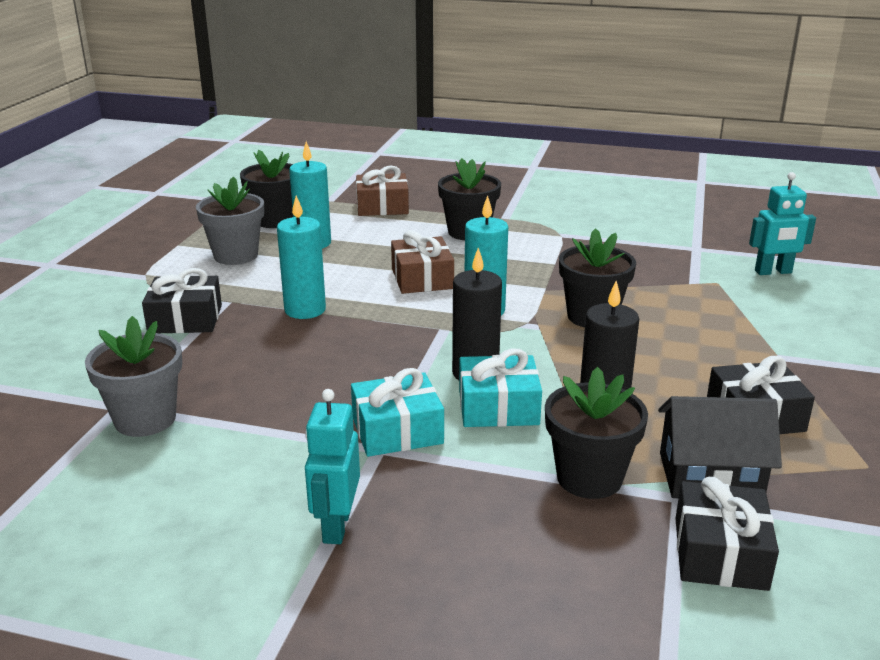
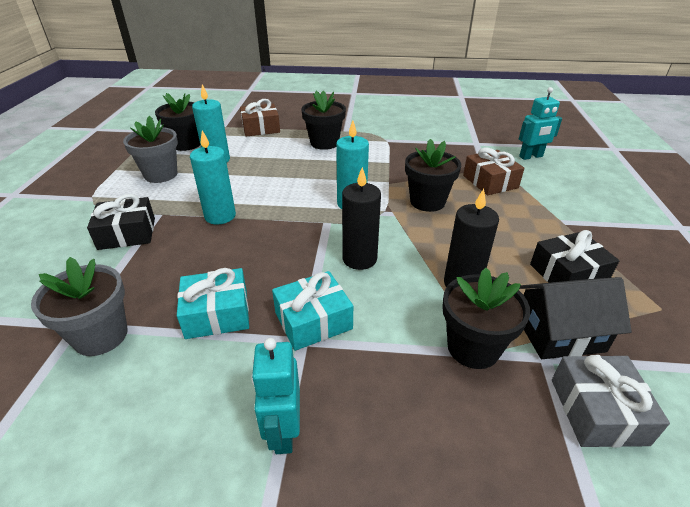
camera: 10 degrees left, 10 degrees up
brown gift [391,230,454,294] -> brown gift moved to [463,148,524,195]
turquoise gift [459,349,542,427] -> turquoise gift moved to [177,268,249,339]
black gift [675,477,779,591] -> grey gift [552,355,670,448]

